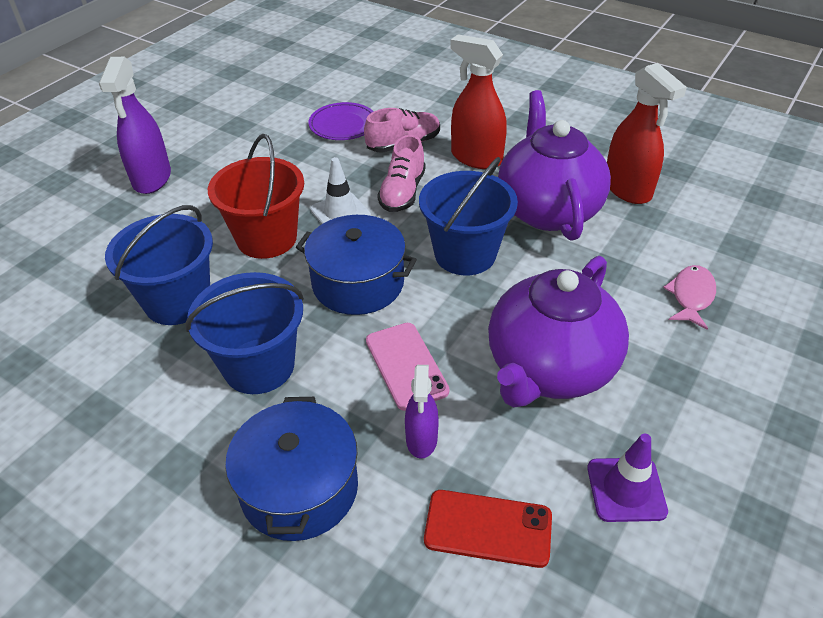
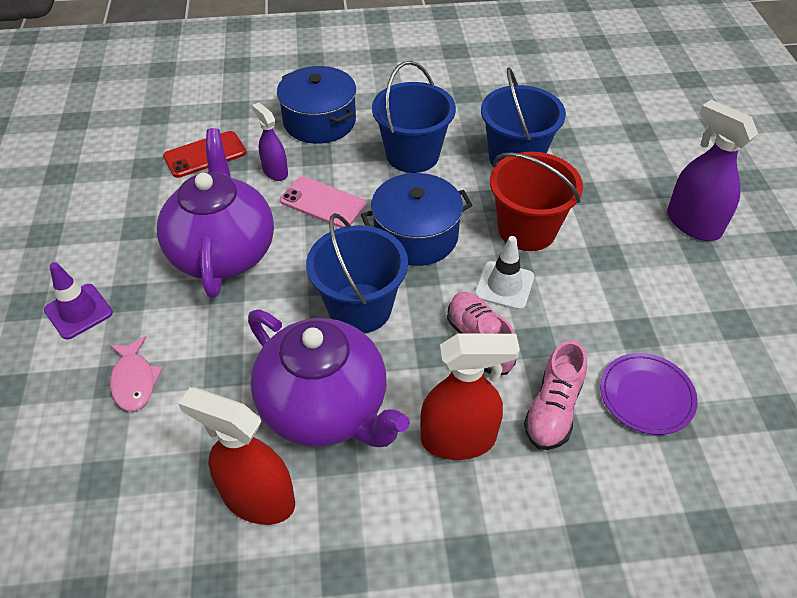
camera: 140 degrees right, 5 degrees up
purple traffic cone [587,433,668,522] -> purple traffic cone moved to [44,262,113,340]

